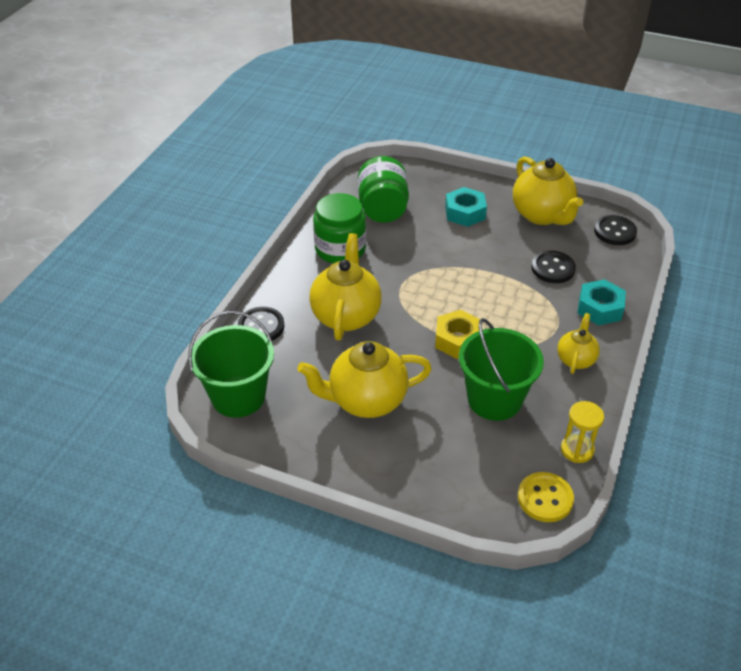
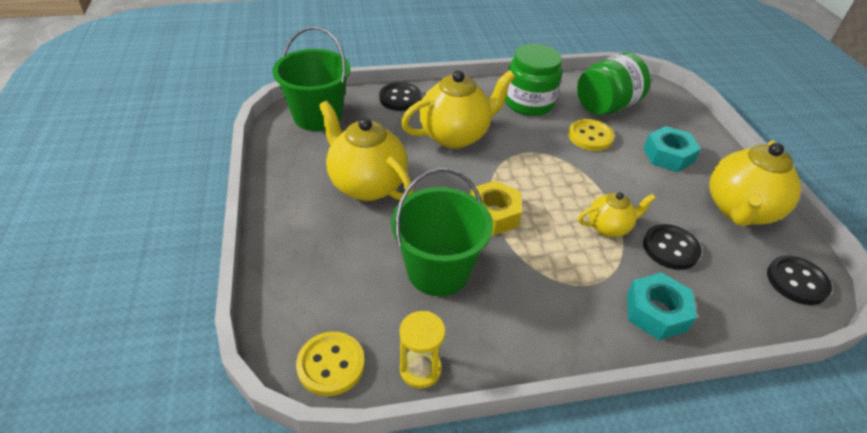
camera: 55 degrees right, 0 degrees up
yellow teapot [557,313,600,374] -> yellow teapot moved to [578,192,656,237]
none -> yellow button [568,119,615,151]

